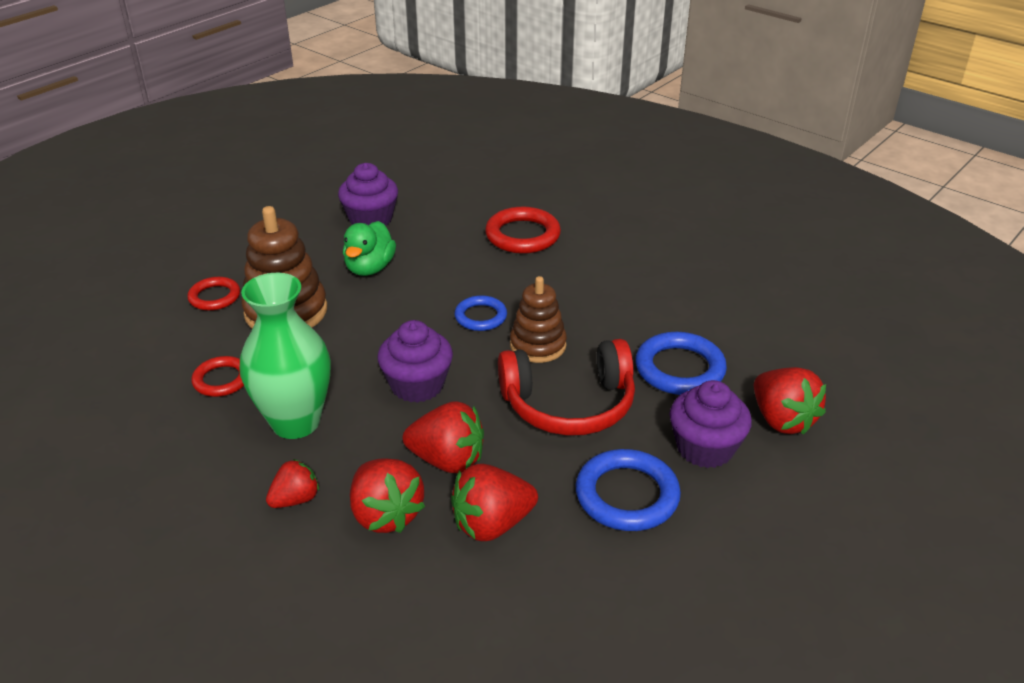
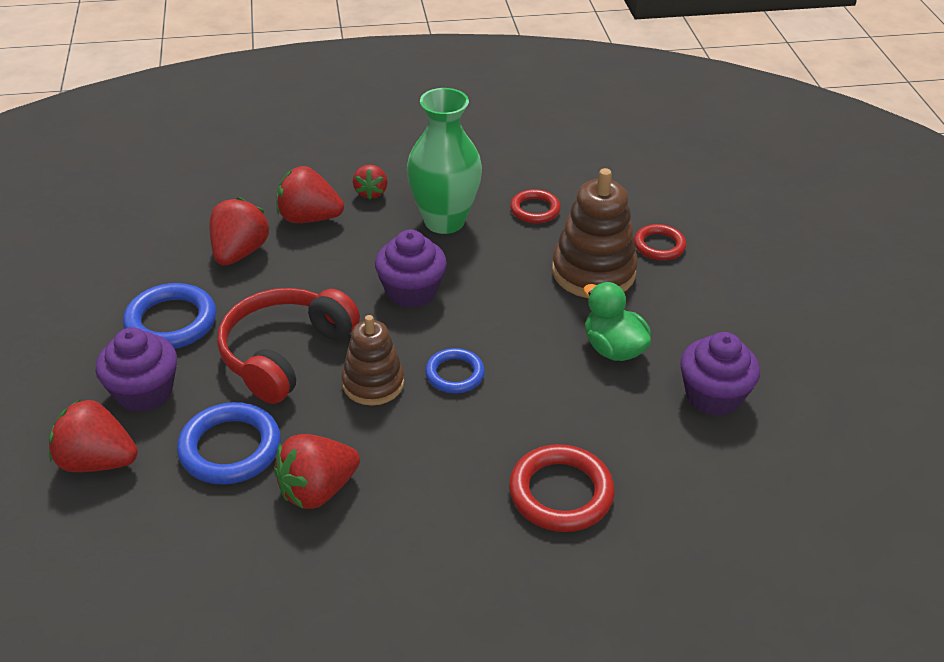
camera: 130 degrees right, 5 degrees up
red strawberry [403,401,484,473] -> red strawberry moved to [274,434,360,509]

